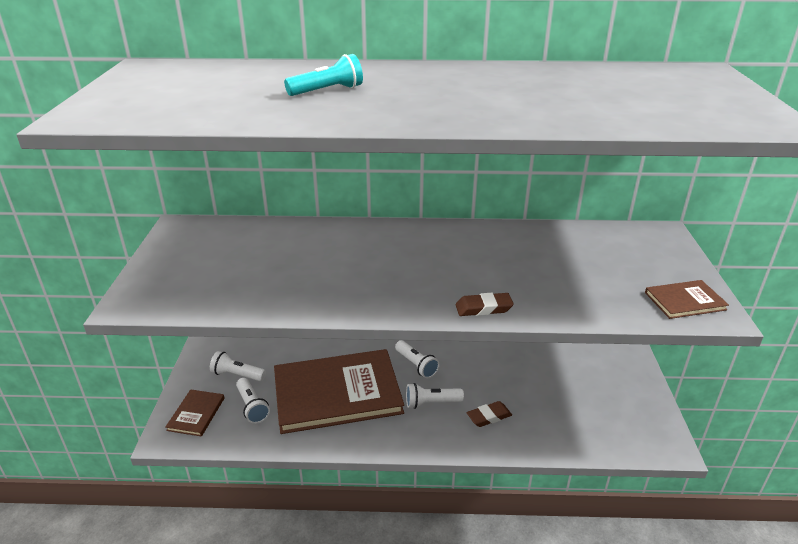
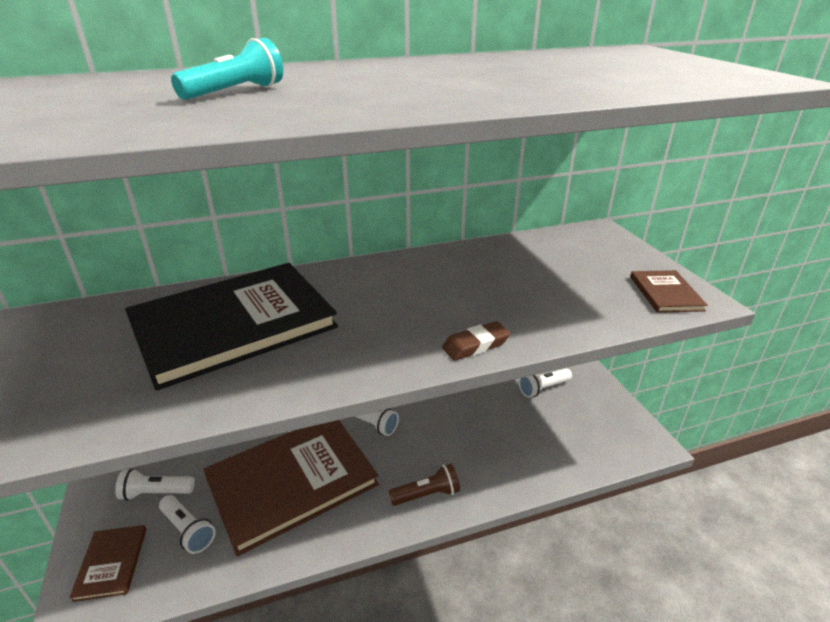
camera: 20 degrees left, 0 degrees up
white flashlight [406,383,464,409] -> white flashlight moved to [519,368,572,398]
brown eraser [467,401,512,427] -> none
brown book [645,280,729,319] -> brown book turned 60 degrees counterclockwise [630,270,708,313]
none -> black book [125,263,338,391]
none -> brown flashlight [389,463,460,506]

